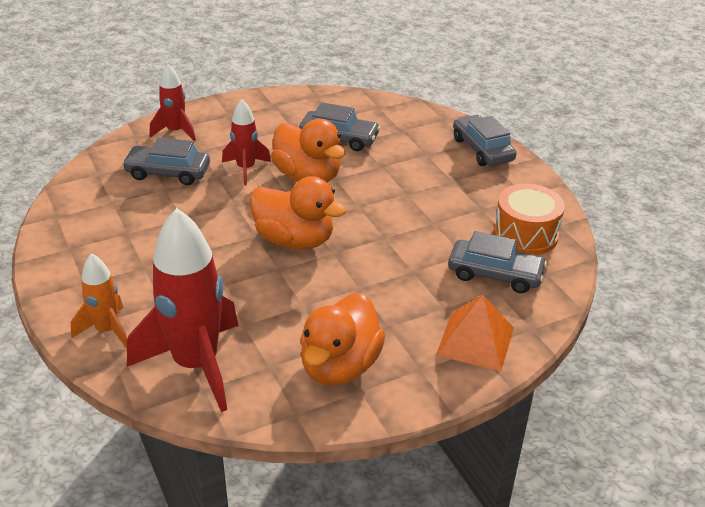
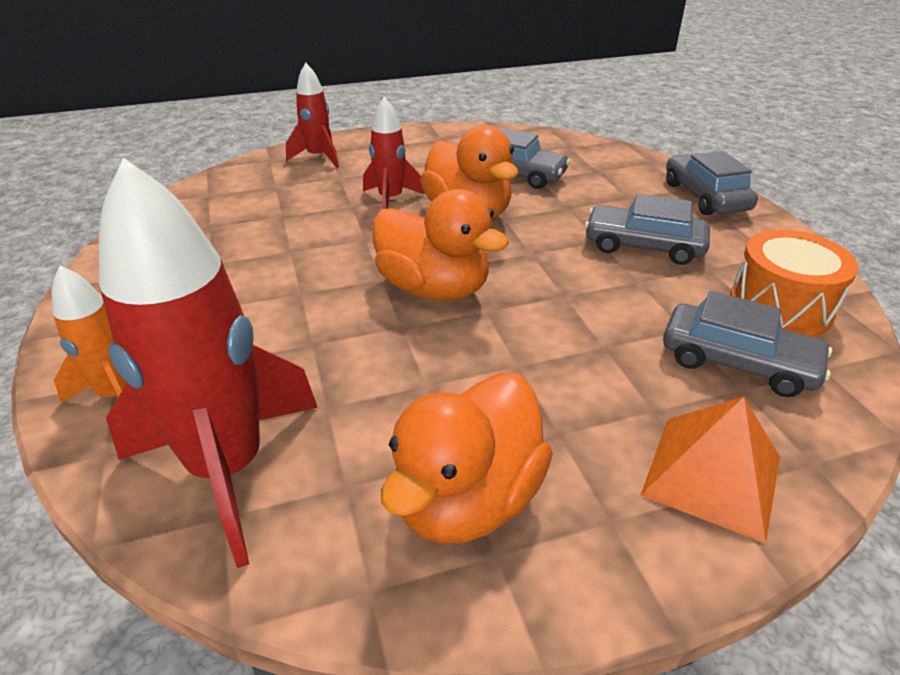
camera: 10 degrees right, 0 degrees up
grey car [122,137,210,185] -> grey car moved to [585,194,710,265]

